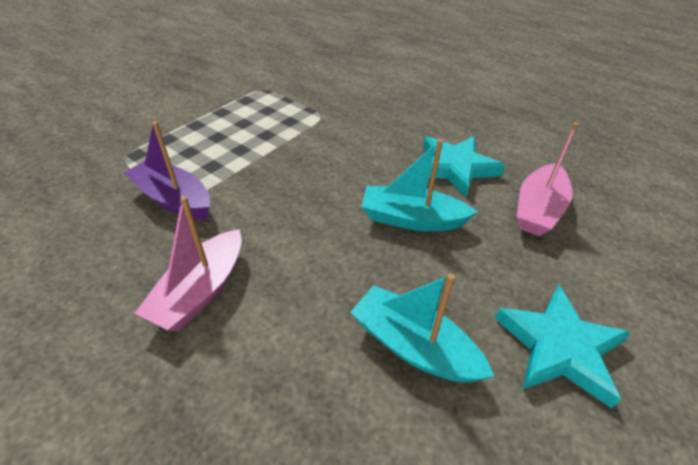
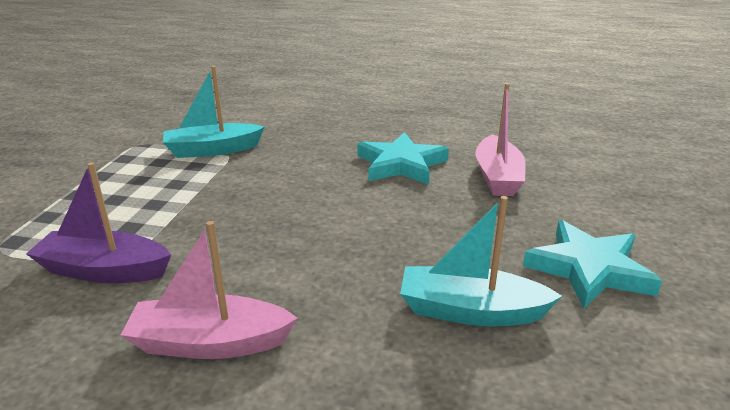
camera: 25 degrees left, 15 degrees down
pink boat [134,196,242,332] -> pink boat turned 90 degrees clockwise [121,221,298,359]
turquoise boat [361,139,477,231] -> turquoise boat moved to [163,66,265,158]

